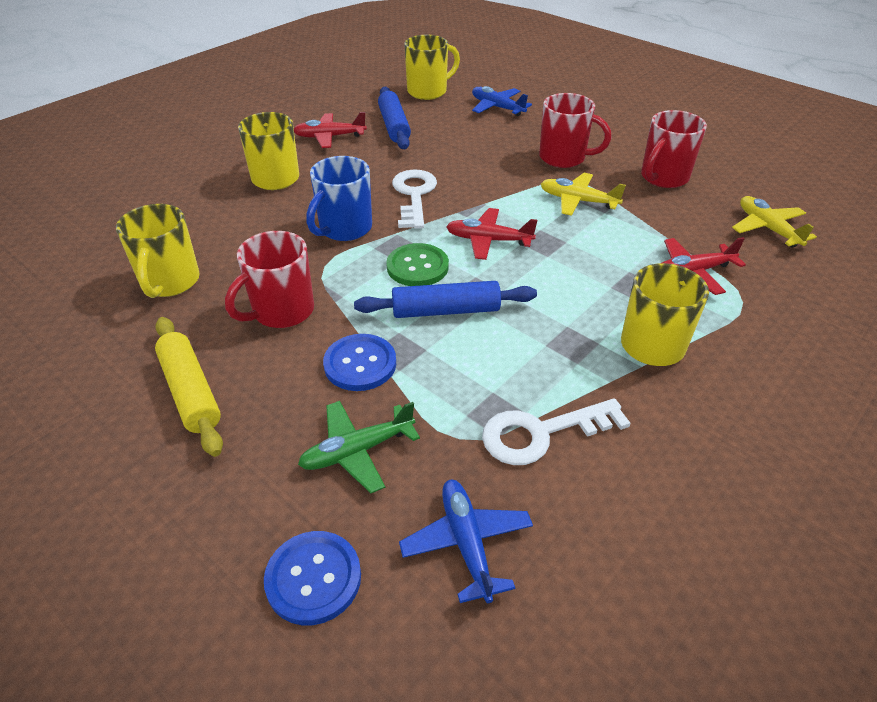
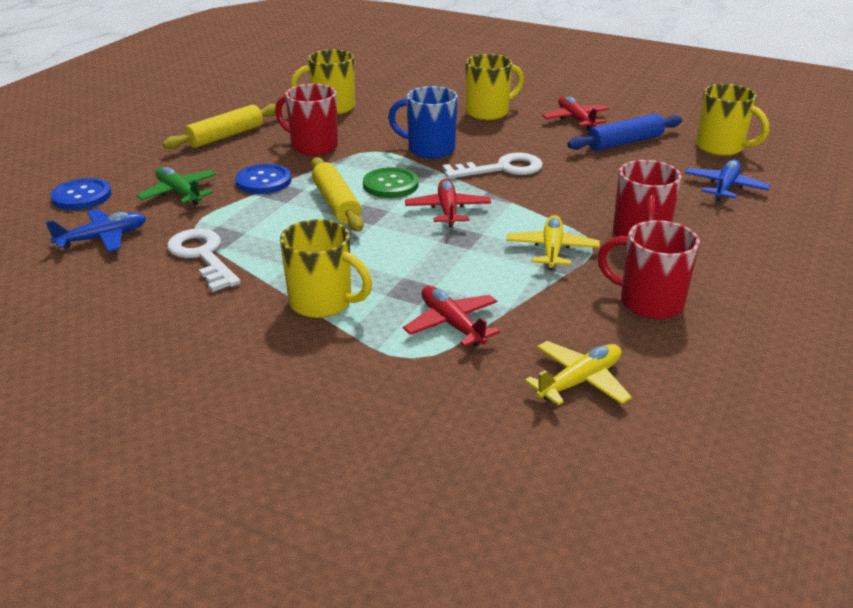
camera: 75 degrees right, 10 degrees down
blue rolling pin [354,281,537,318] -> yellow rolling pin [311,157,364,231]

